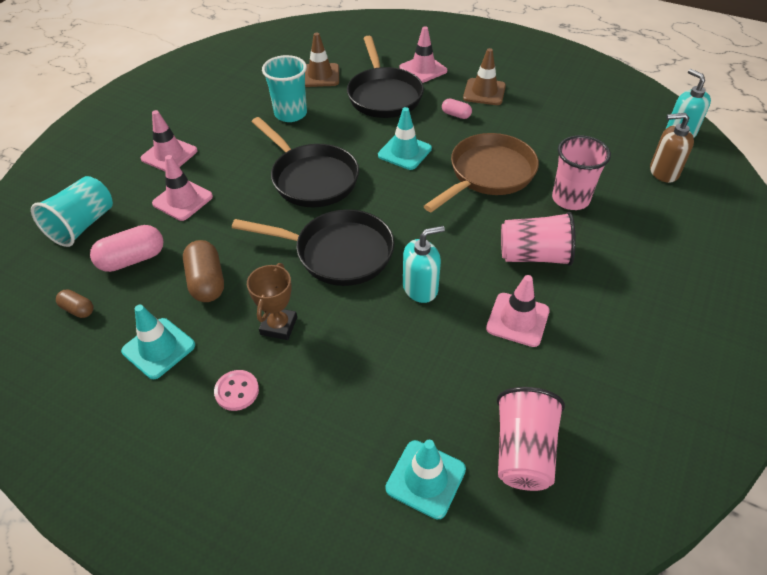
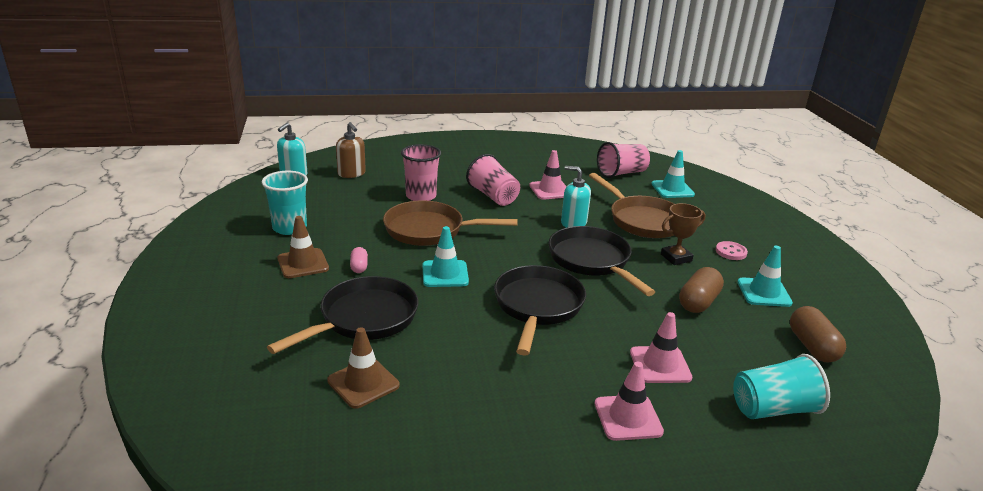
camera: 130 degrees left, 20 degrees down
brown capsule [56,289,93,318] -> brown capsule [790,306,846,363], size x1.79
pink capsule [90,225,164,272] -> none
turquoise cup [262,55,307,122] -> turquoise cup moved to [262,171,308,235]
pink traffic cone [400,26,447,83] -> none
none -> brown pan [589,173,674,238]

